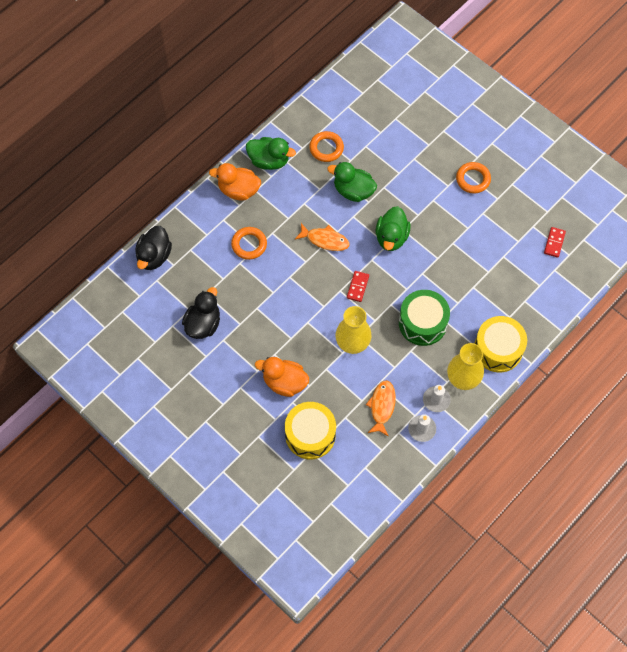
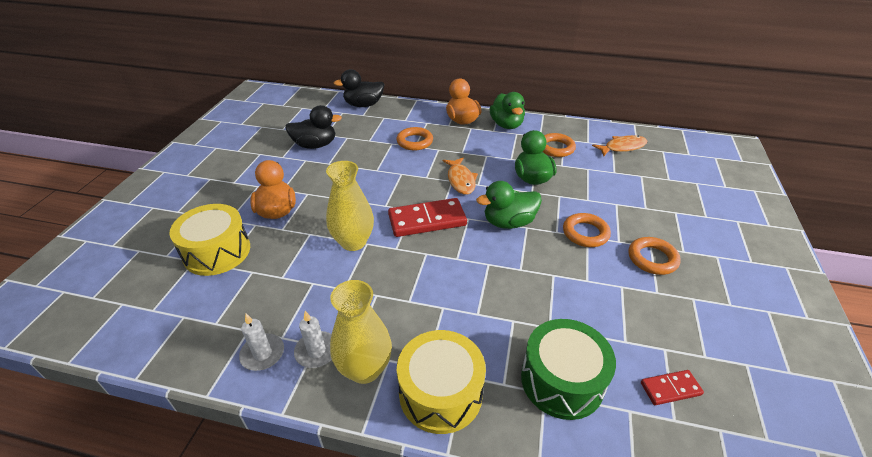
camera: 60 degrees right, 25 degrees down
red domino [347,271,369,302] -> red domino [388,198,467,237], size x1.91
orange fish [366,380,396,436] -> orange fish moved to [592,135,647,156]
green drum [399,290,450,346] -> green drum moved to [521,319,616,420]
none -> orange ring [563,213,611,247]

